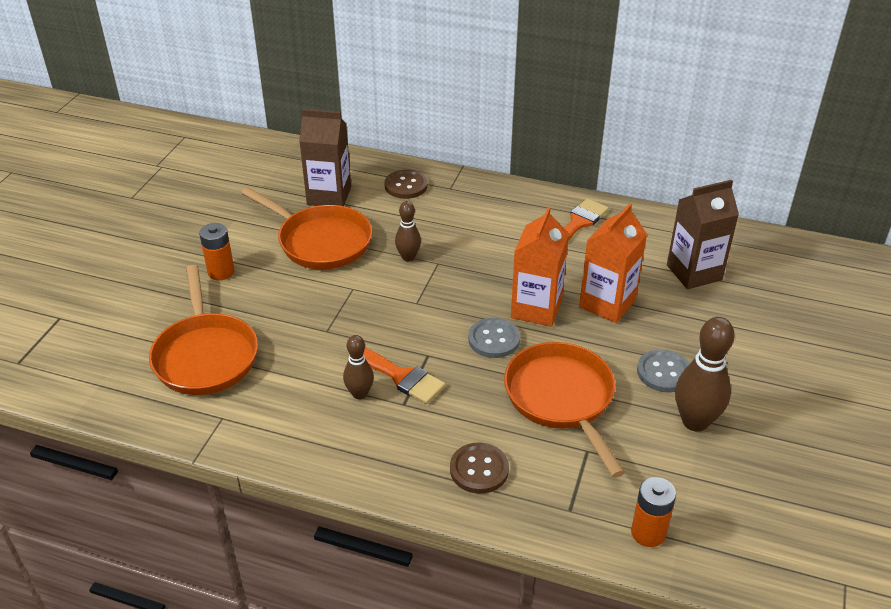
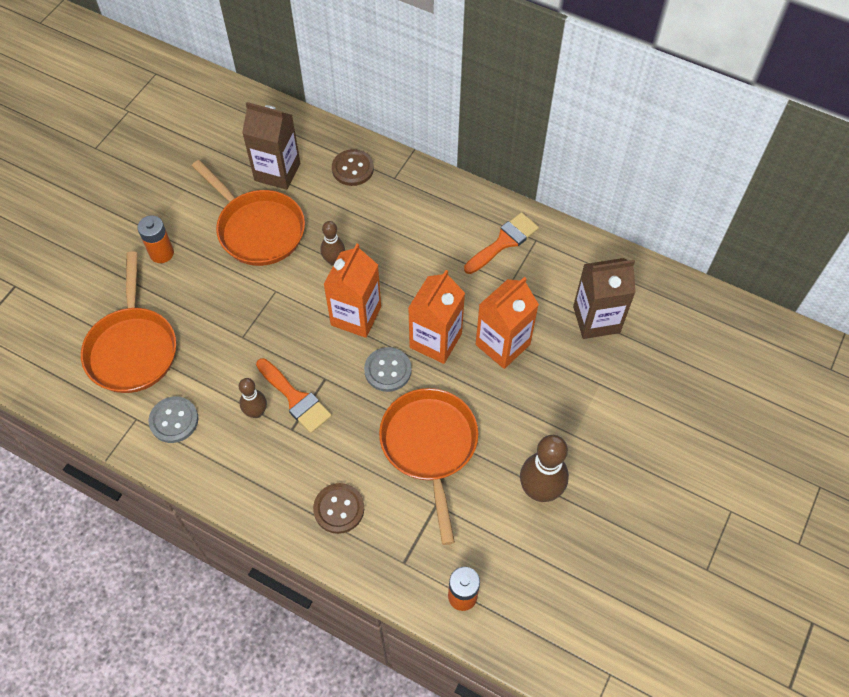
camera: 10 degrees right, 20 degrees up
grey button [637,349,690,392] -> grey button moved to [148,396,198,443]
none -> orange carton [323,244,381,338]

